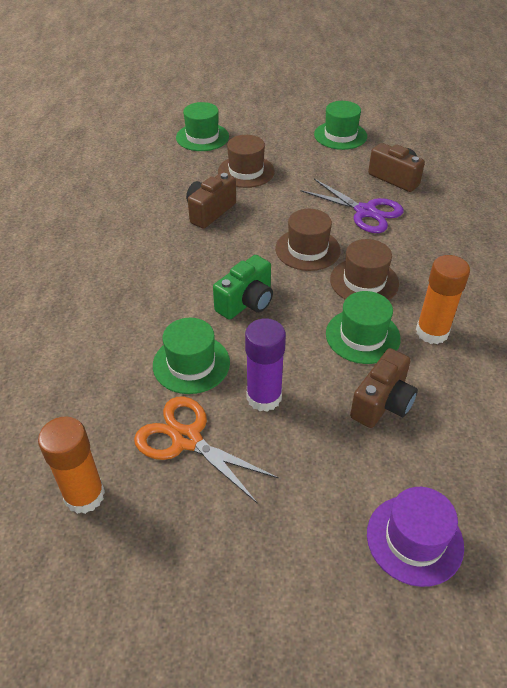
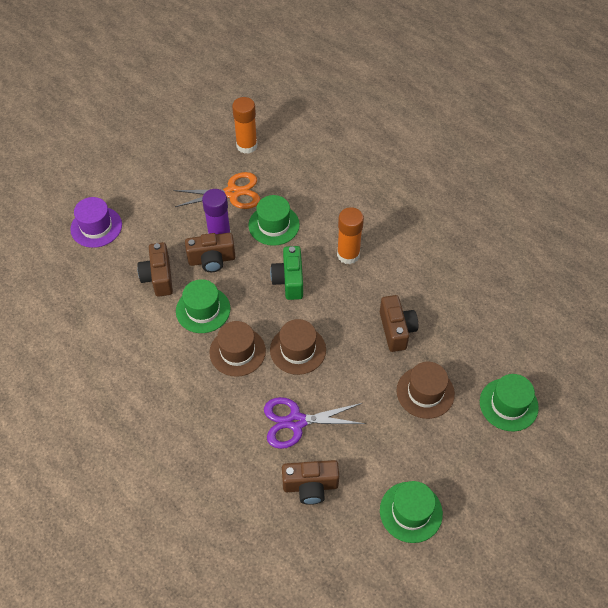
camera: 135 degrees right, 10 degrees up
orange glue stick [416,255,470,344] -> orange glue stick moved to [337,207,364,264]
none -> brown camera [185,233,235,272]

